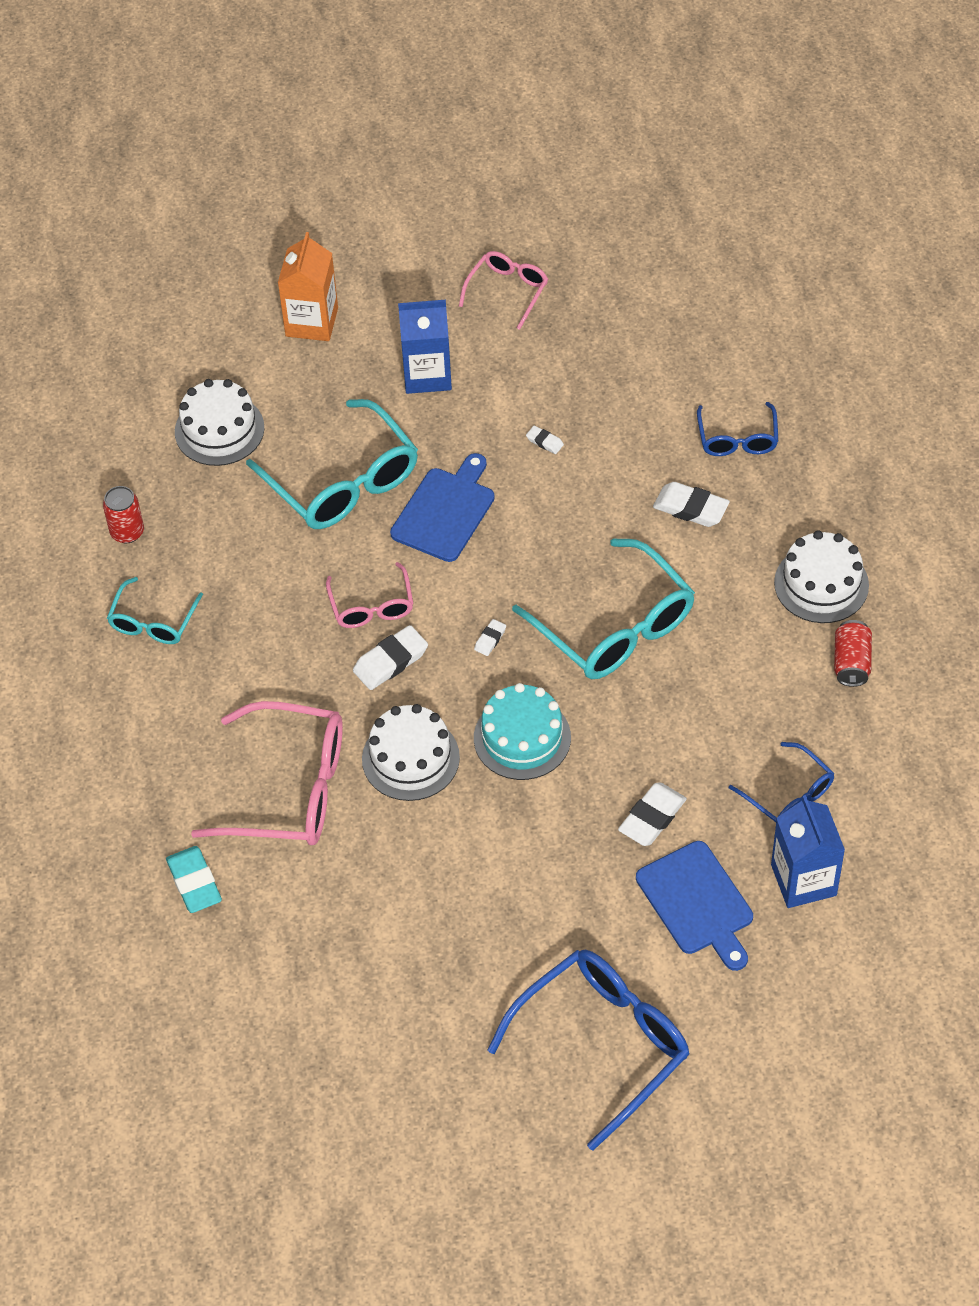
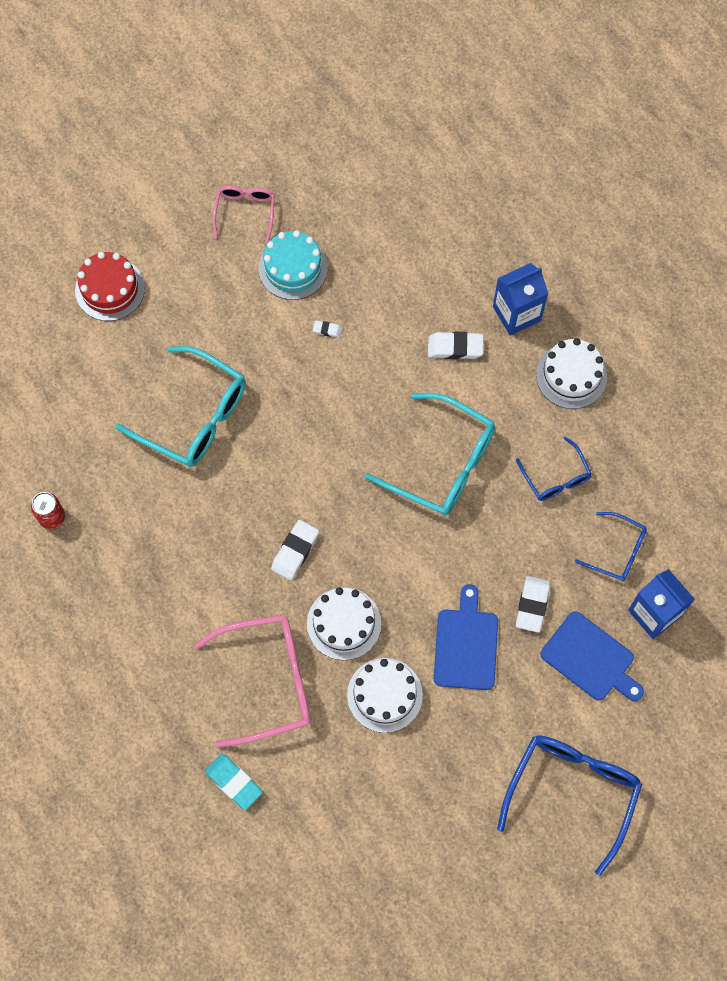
camera: 25 degrees left, 15 degrees up
turquoise glasses [107,577,203,644] -> none
white cake [175,379,264,466] -> white cake moved to [347,658,423,733]
orange carton [278,232,338,341] -> red cake [75,252,145,321]
pink glasses [326,562,413,628] -> none
blue cutting board [390,453,495,562] -> blue cutting board moved to [434,584,498,690]
blue carton [398,300,452,394] -> blue carton moved to [493,263,548,336]
white eraser [474,619,506,656] -> none
turquoise cake [474,683,571,780] -> turquoise cake moved to [258,230,328,300]
blue glasses [697,402,778,456] -> blue glasses moved to [516,437,592,501]
red can [834,620,872,687] -> none

